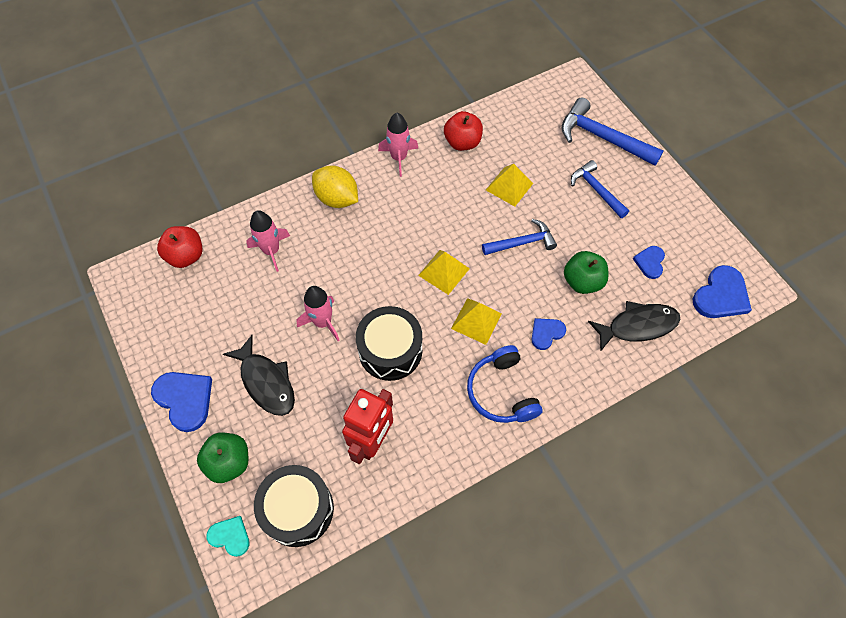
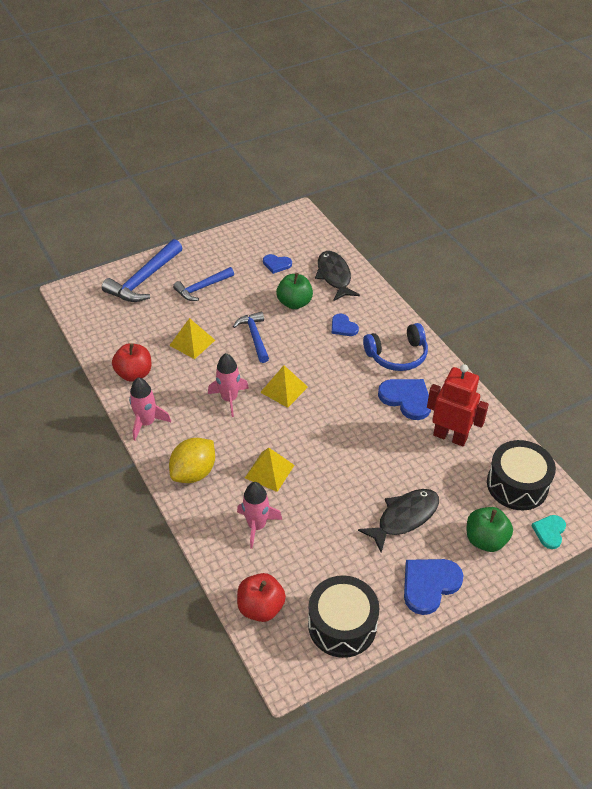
camera: 90 degrees left, 15 degrees down
pink rocket [296,286,339,341] -> pink rocket moved to [208,353,249,417]
black drum [356,306,422,381] -> black drum moved to [308,575,379,658]
yellow pyramid [451,298,502,345] -> yellow pyramid moved to [245,448,294,492]
blue heart [693,265,752,318] -> blue heart moved to [378,379,431,420]

